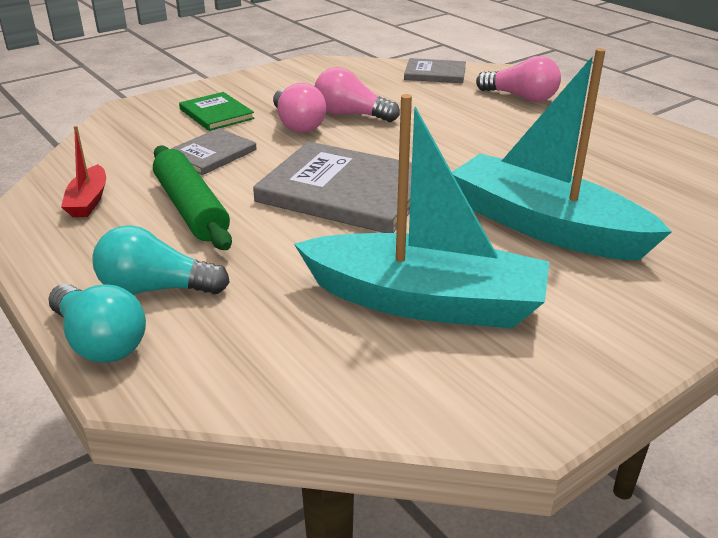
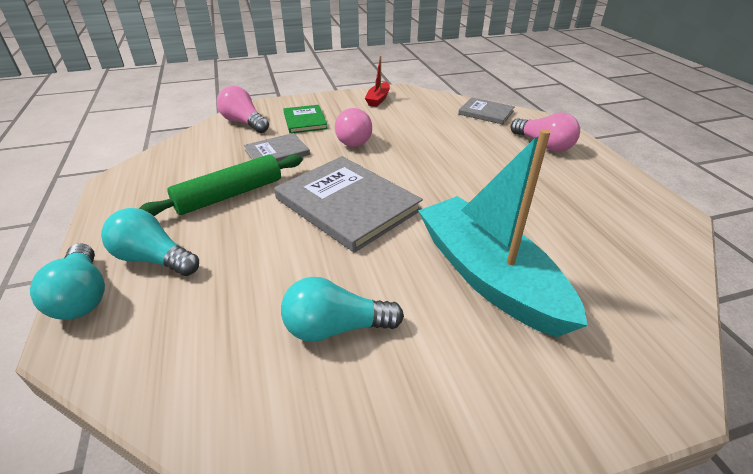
camera: 20 degrees right, 5 degrees up
red boat [61,126,106,217] -> red boat moved to [365,56,390,107]
green rolling pin [153,145,232,250] -> green rolling pin turned 60 degrees clockwise [139,154,303,216]
turquoise boat [294,94,549,329] -> turquoise light bulb [281,277,404,342]
pink light bulb [315,67,400,122] -> pink light bulb moved to [217,86,269,133]

